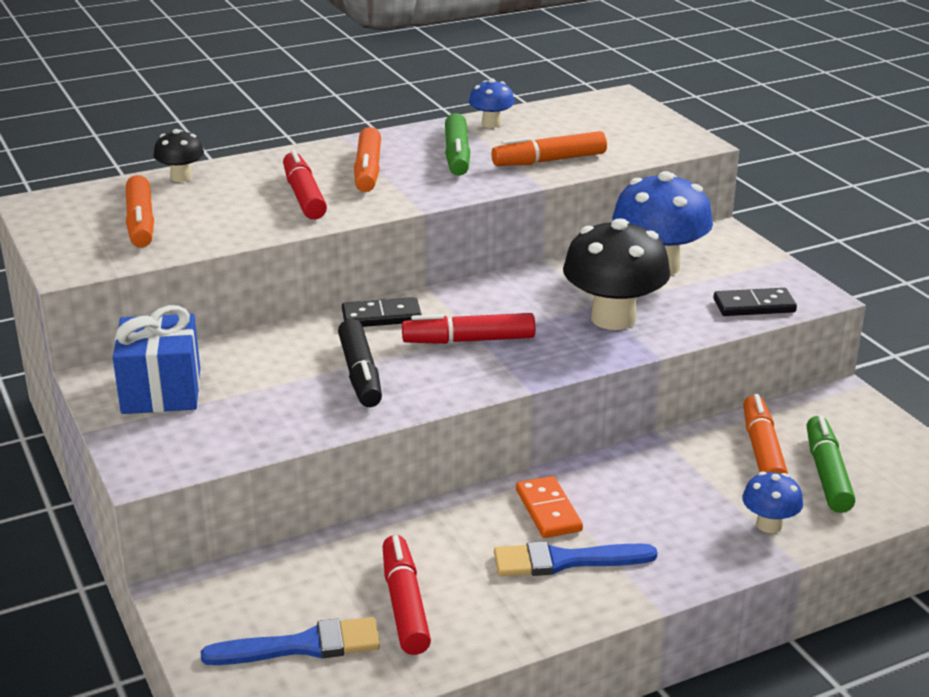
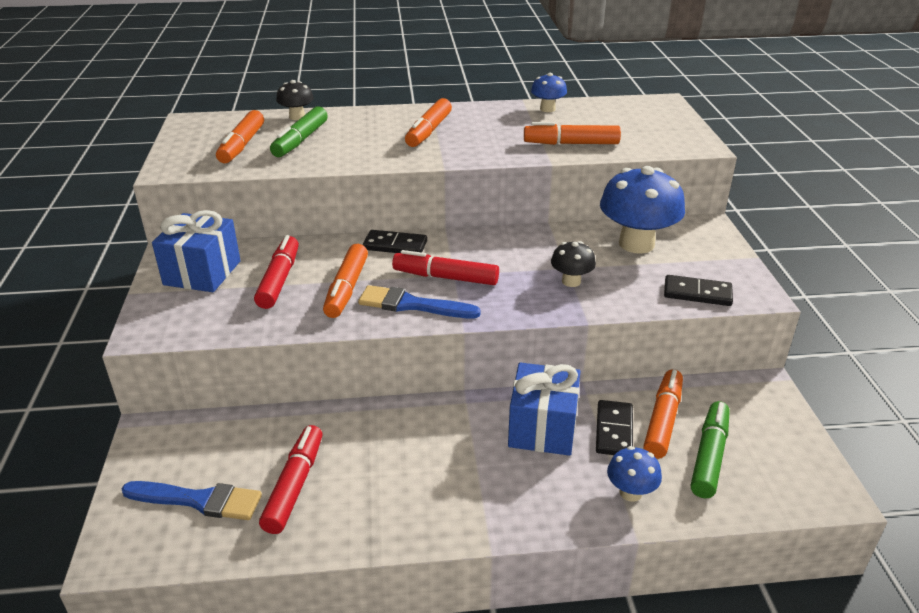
camera: 20 degrees right, 5 degrees up
red marker [283,149,327,219] -> red marker moved to [254,235,299,309]
black marker [338,319,382,407] -> orange marker [323,244,368,318]
green marker [445,113,470,176] -> green marker moved to [270,106,328,157]
blue brush [494,541,658,576] -> blue brush moved to [358,285,481,318]
orange domino [516,476,583,538] -> none
black mushroom [563,219,671,330] -> black mushroom [551,241,596,287], size x0.50
none -> blue gift [508,362,580,456]
none -> black domino [596,400,633,455]

